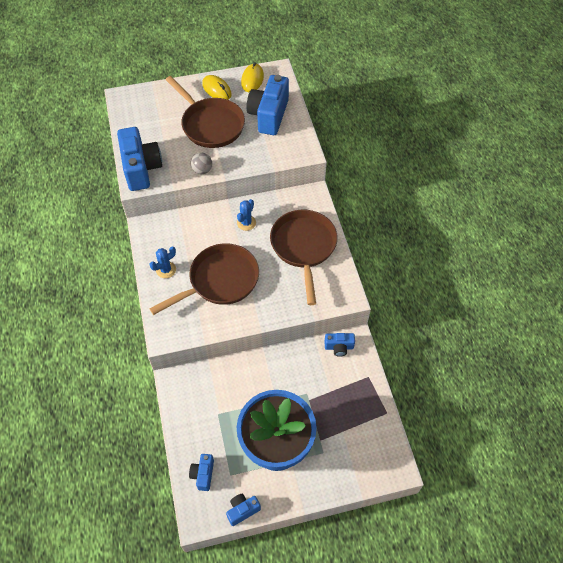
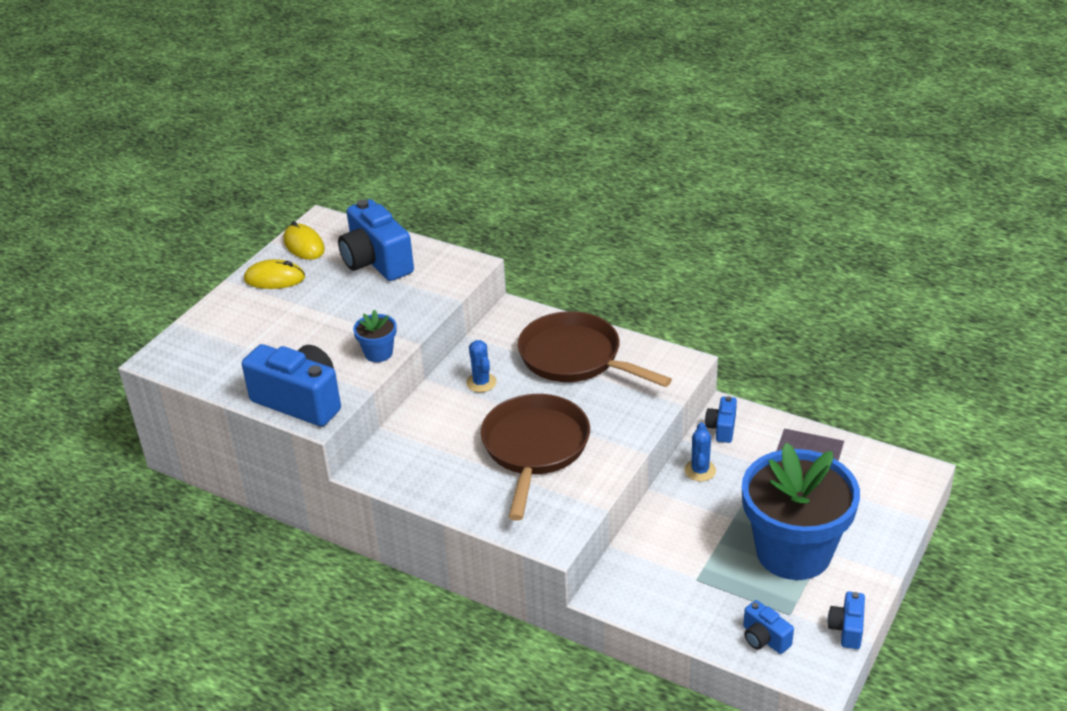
camera: 45 degrees left, 20 degrees down
blue cactus [150,246,176,278] -> blue cactus moved to [684,423,716,481]
brown pan [165,76,245,148] -> none
grey ball [191,153,212,174] -> blue flower pot [353,310,397,362]
blue camera [324,333,355,357] -> blue camera turned 150 degrees clockwise [705,396,737,443]

